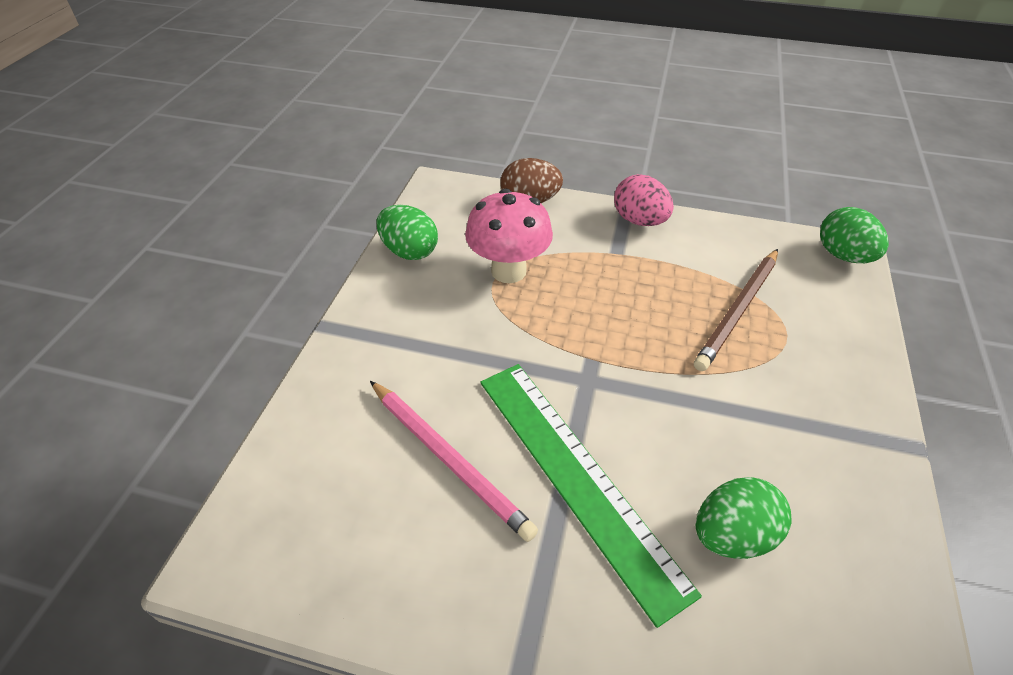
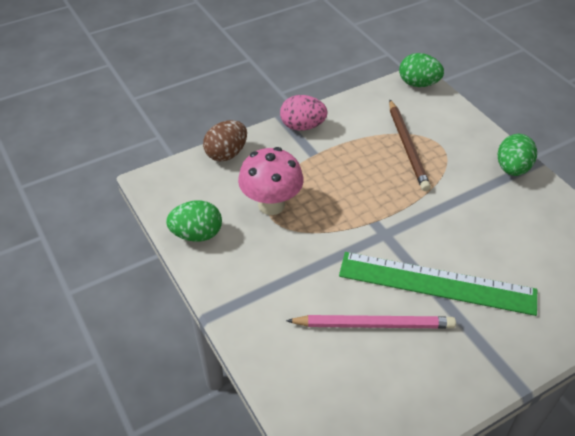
camera: 45 degrees left, 0 degrees up
green egg [696,477,792,559] -> green egg moved to [497,134,537,176]

